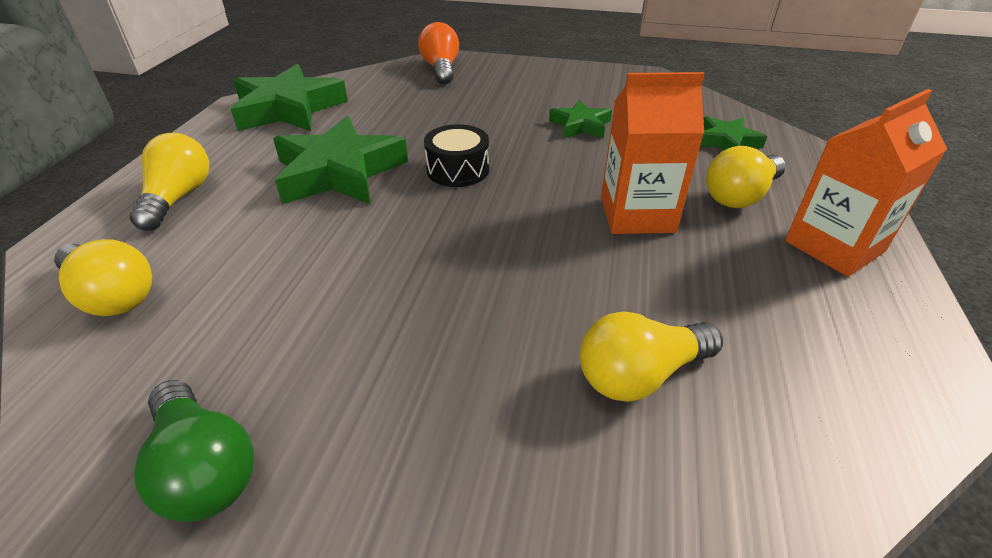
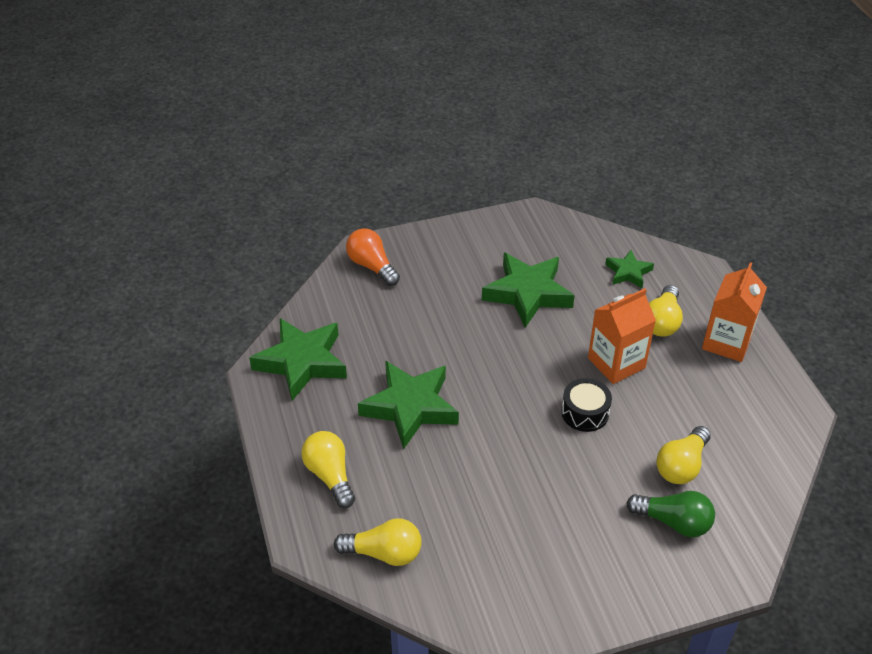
camera: 30 degrees left, 5 degrees up
green light bulb [134,380,254,522] -> green light bulb moved to [626,491,715,537]
black drum [424,124,489,187] -> black drum moved to [562,378,612,432]
green star [549,100,612,139] -> green star [482,253,575,328], size x1.87

